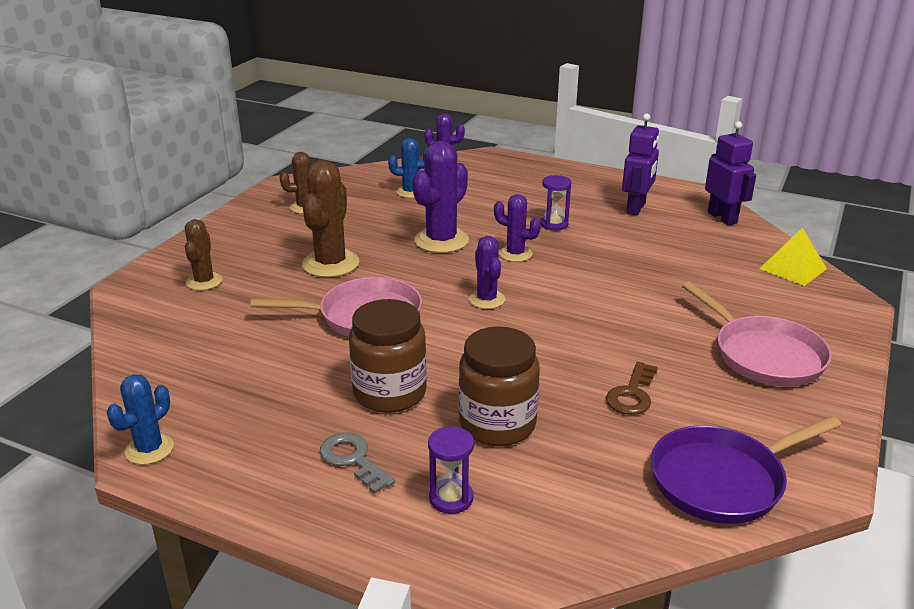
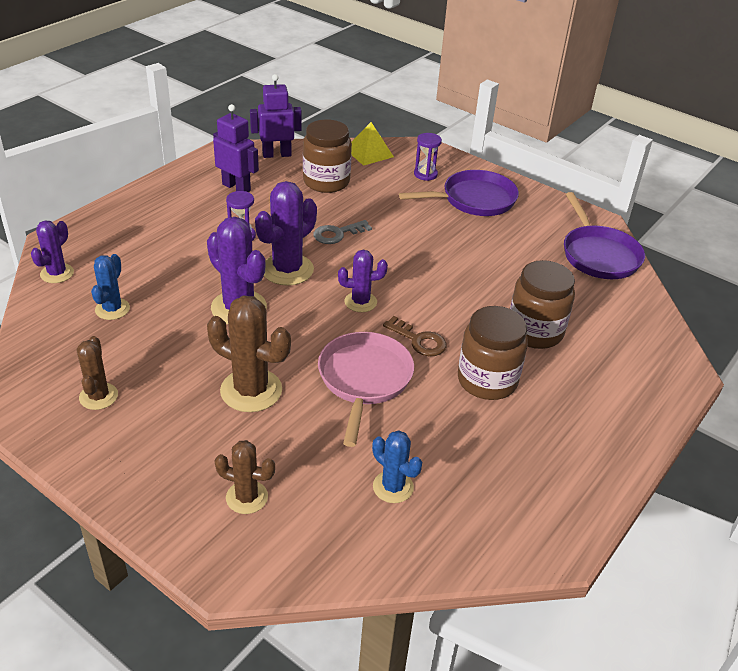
camera: 80 degrees left, 10 degrees up
blue cactus [107,374,174,465] -> blue cactus moved to [372,430,422,503]
grey key [320,432,395,494] -> grey key moved to [313,220,372,244]
purple hourglass [428,426,474,514] -> purple hourglass moved to [414,133,442,181]
purple cactus [494,194,541,262] -> purple cactus [255,181,317,286], size x1.66
brown key [606,362,658,415] -> brown key moved to [383,316,447,356]
pink pan [682,281,832,387] -> purple pan [399,170,519,216]
none -> brown jar [303,119,352,193]

